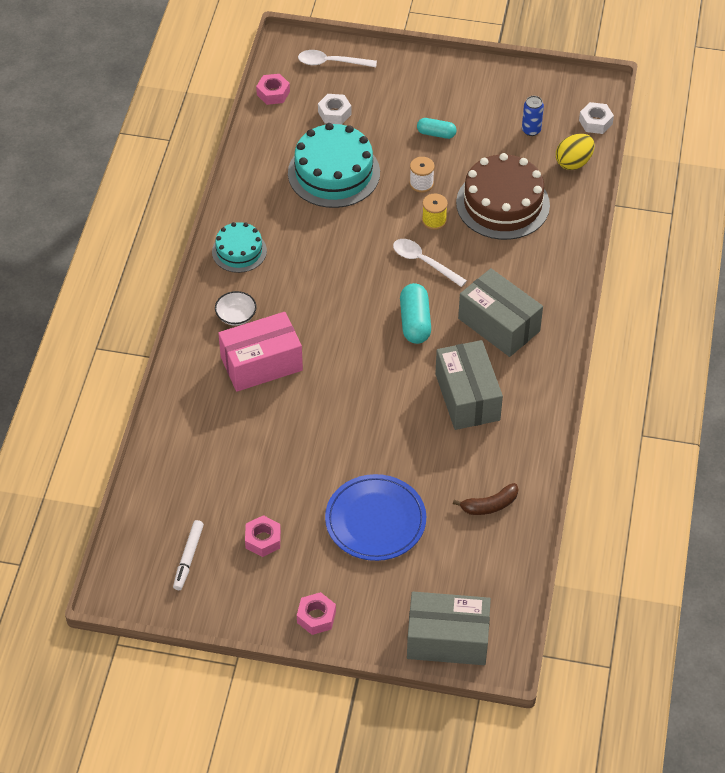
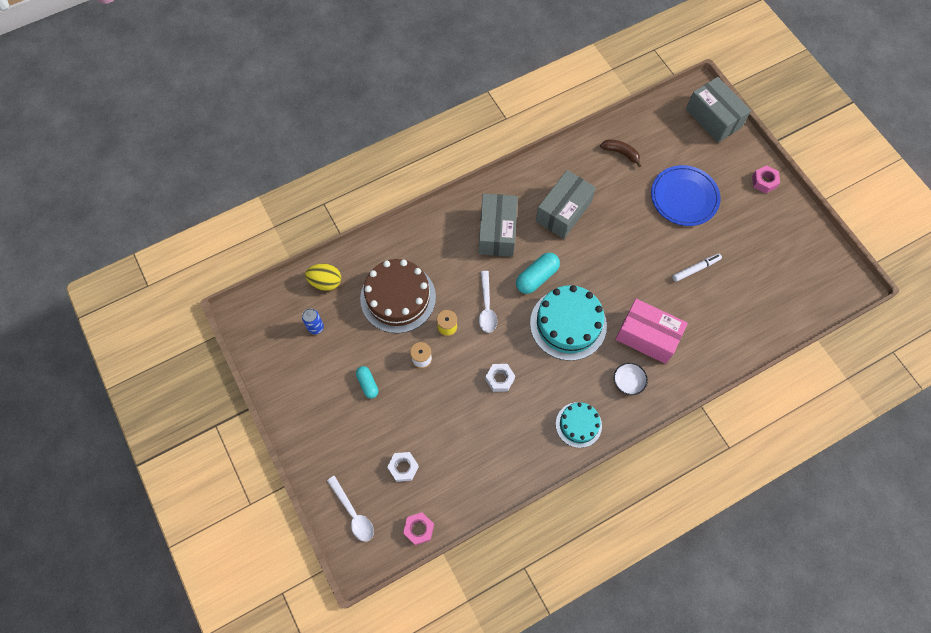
camera: 130 degrees left, 15 degrees up
white marker [173,520,204,590] -> white marker moved to [672,254,722,282]
pink nut [245,515,281,557] -> none
turquoise cake [288,123,380,208] -> turquoise cake moved to [530,285,607,361]
white nut [579,102,614,134] -> white nut moved to [485,364,515,392]

